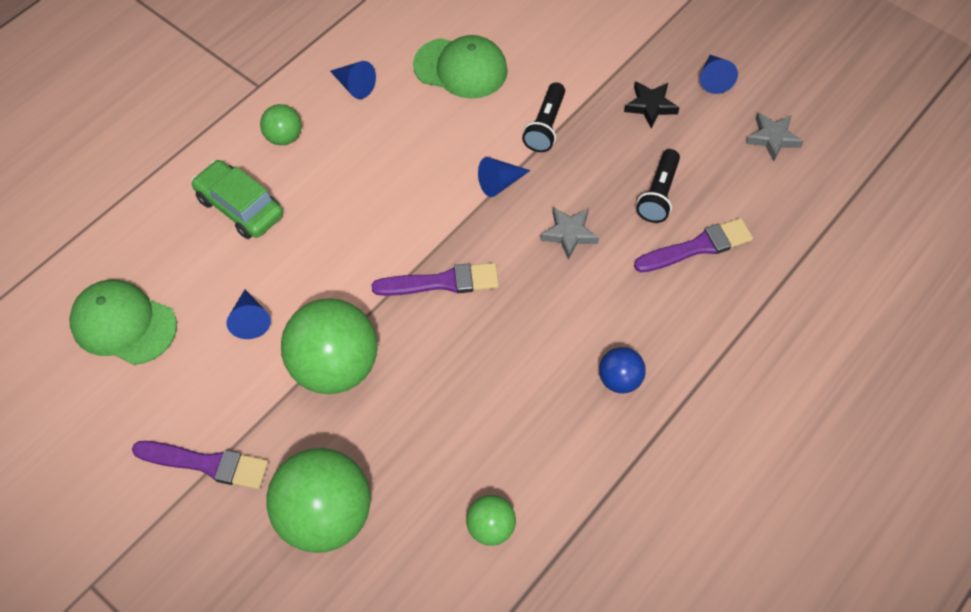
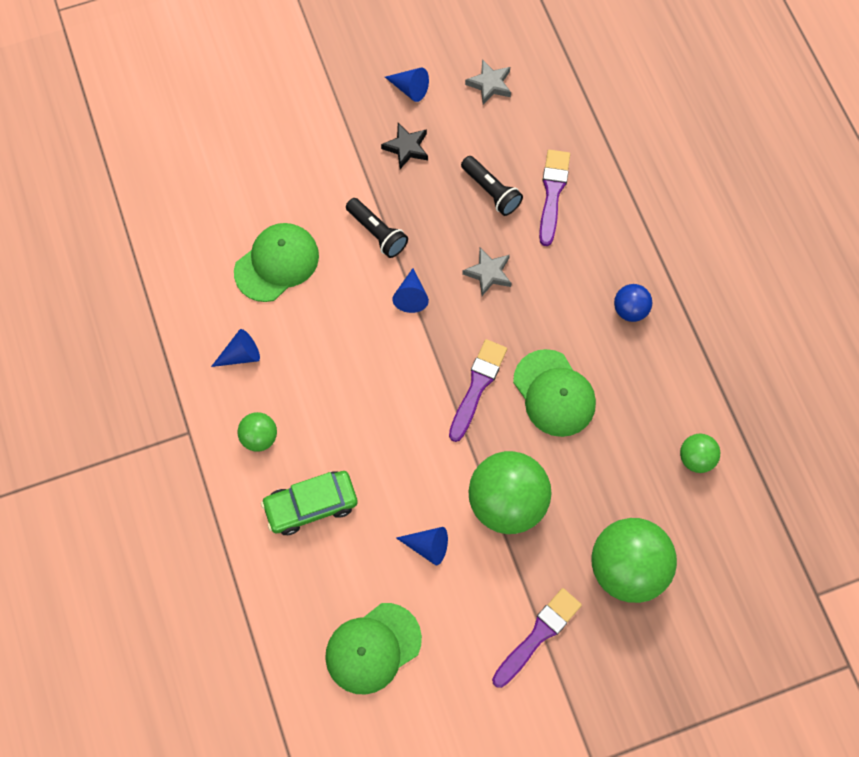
camera: 60 degrees left, 10 degrees up
none -> green cap [513,349,596,437]

